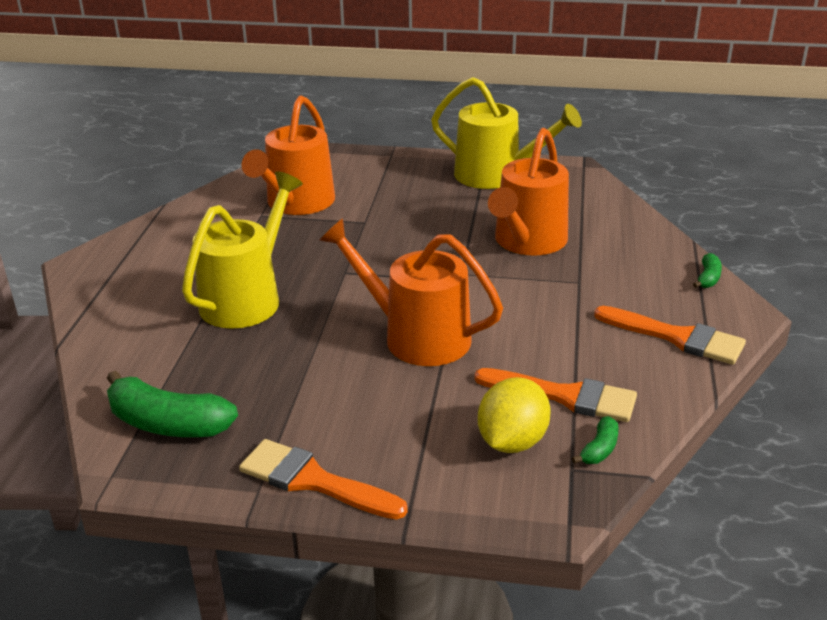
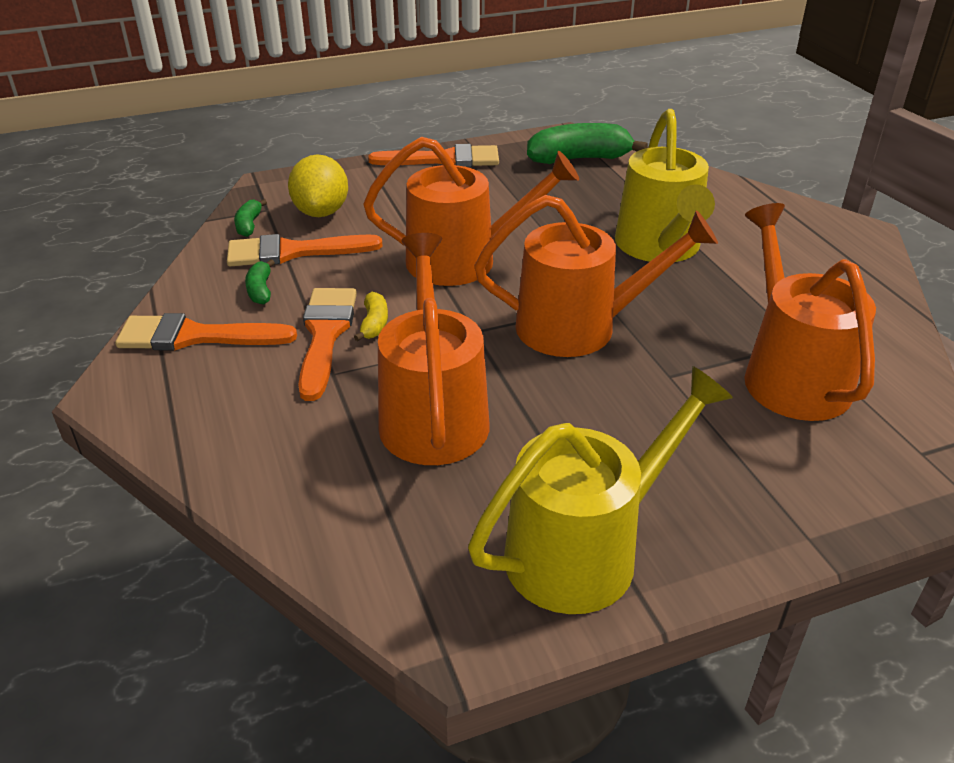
camera: 150 degrees right, 5 degrees up
yellow watering can [431,77,582,189] -> yellow watering can turned 150 degrees clockwise [468,366,733,614]
green banana [693,253,722,288] -> green banana moved to [245,259,275,305]
none -> orange brush [298,288,357,401]
none -> yellow banana [354,292,388,341]
none -> orange watering can [474,195,718,357]

